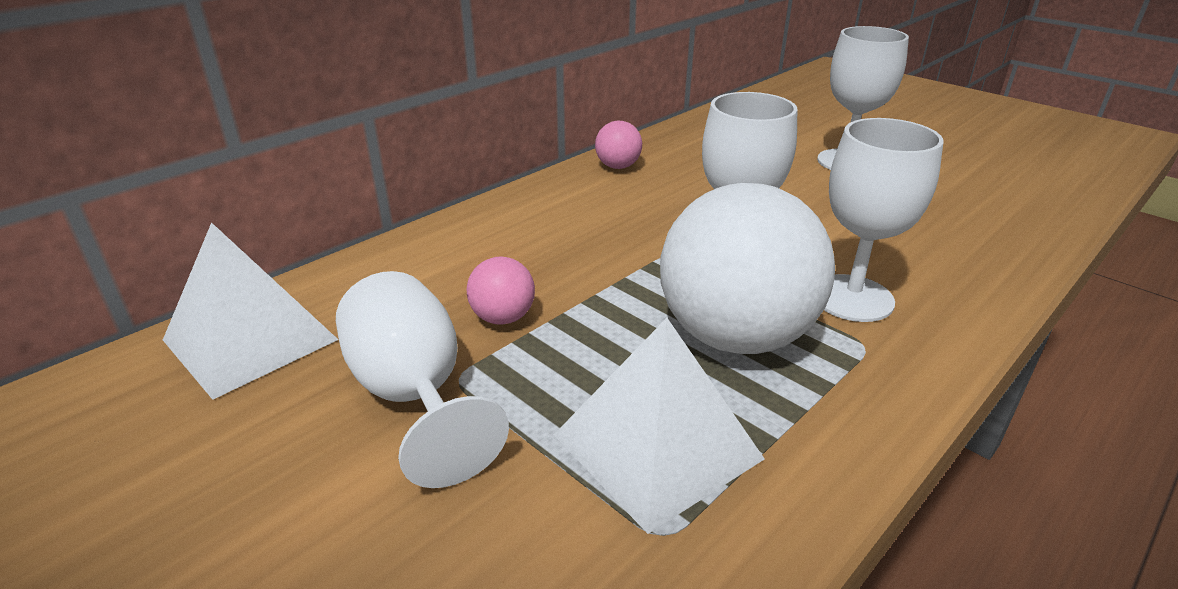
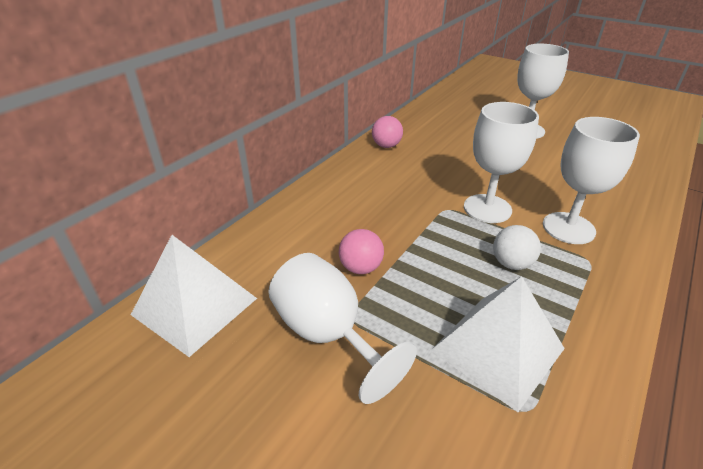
camera: 10 degrees left, 5 degrees up
white ball [660,183,835,354] -> white ball [493,225,541,270], size x0.43

